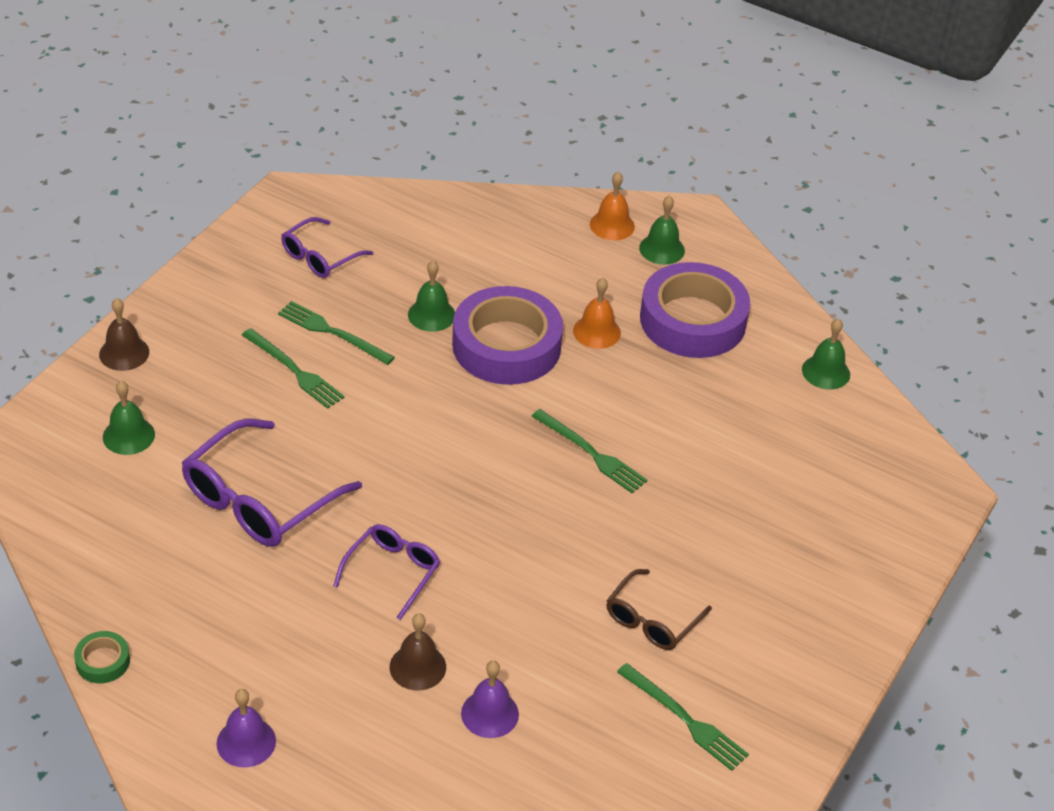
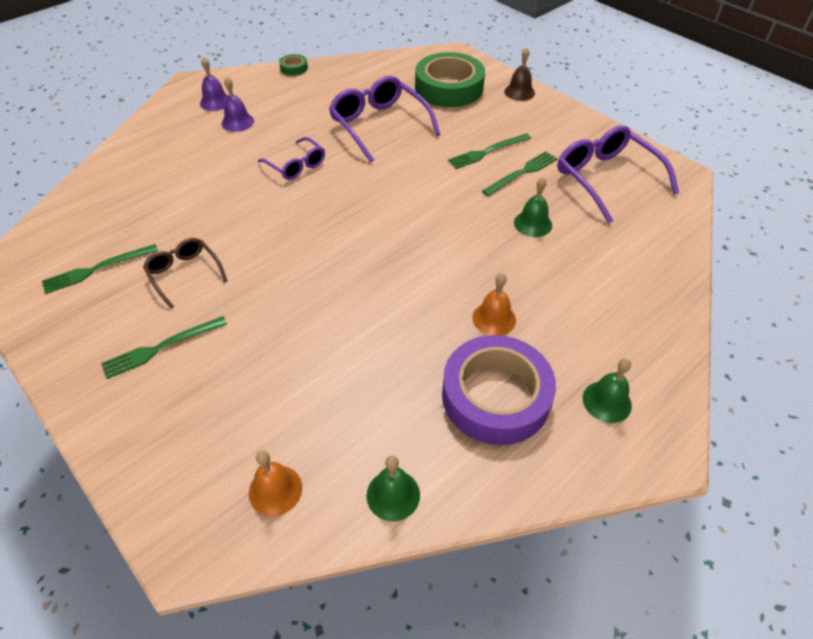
camera: 110 degrees right, 5 degrees up
green bell [103,381,155,455] -> green tape [415,52,485,107]
purple glasses [281,217,373,278] -> purple glasses [558,125,679,223], size x1.71
brown bell [390,613,446,690] -> none
purple tape [452,286,563,385] -> none
purple bell [461,661,519,738] -> purple bell moved to [222,77,254,132]
green fork [532,409,647,493] -> green fork moved to [101,316,227,379]
orange bell [590,172,635,240] -> orange bell moved to [249,451,302,516]

